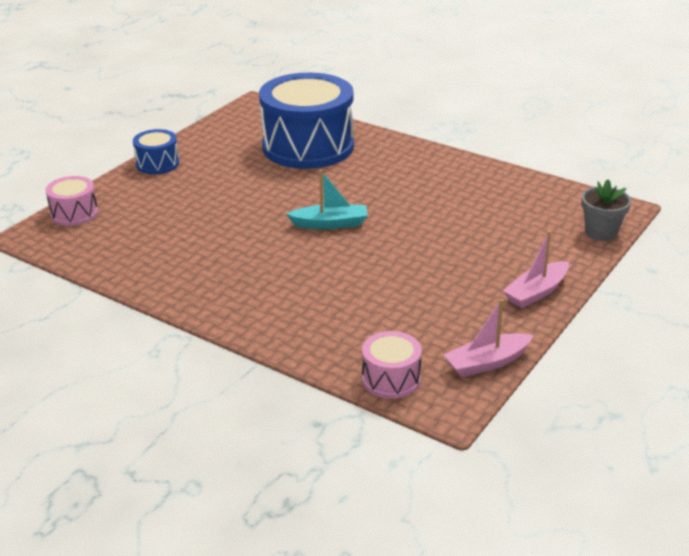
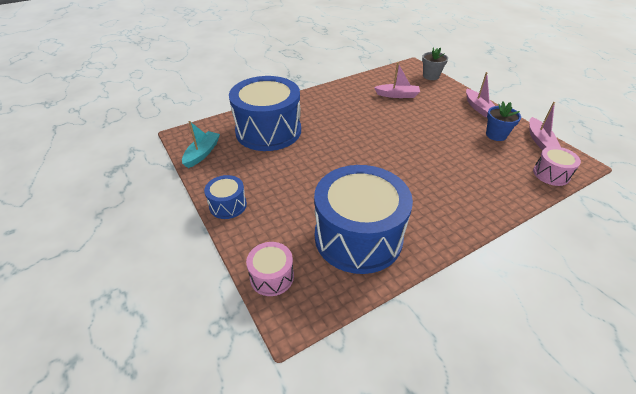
camera: 65 degrees left, 10 degrees up
turquoise boat [287,170,368,229] -> turquoise boat moved to [182,121,220,168]
none -> blue drum [314,165,413,274]
none -> pink boat [374,62,420,98]
none -> blue flower pot [486,101,521,141]

